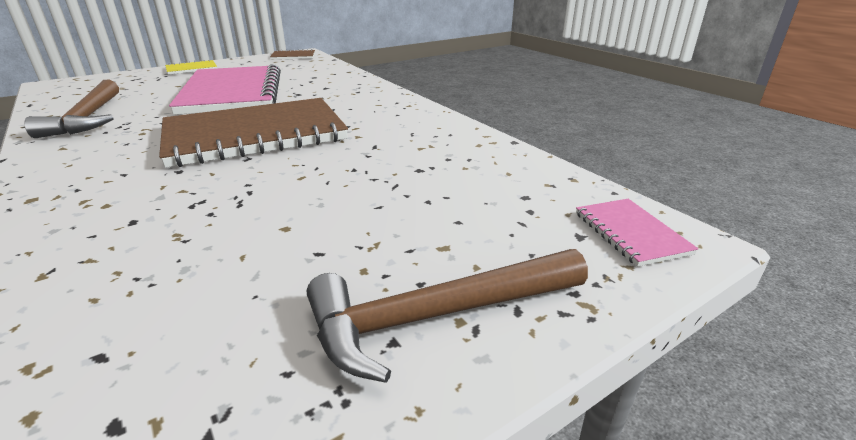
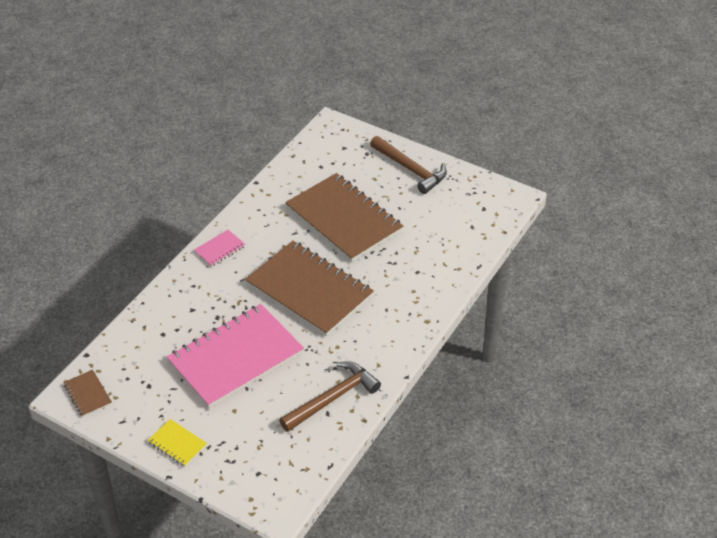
camera: 115 degrees left, 15 degrees up
pink notebook [576,199,699,267] -> pink notebook moved to [194,230,246,267]
none -> brown notebook [285,173,403,262]

